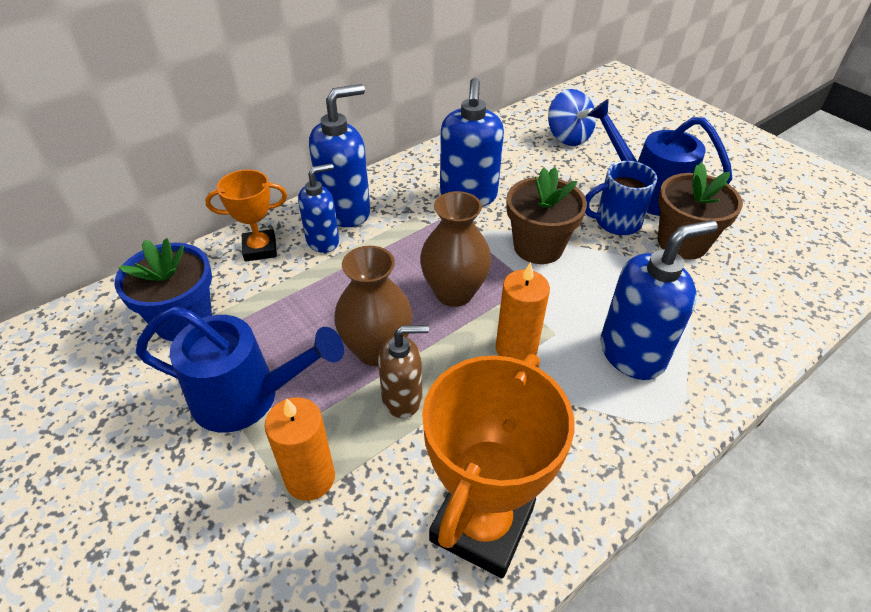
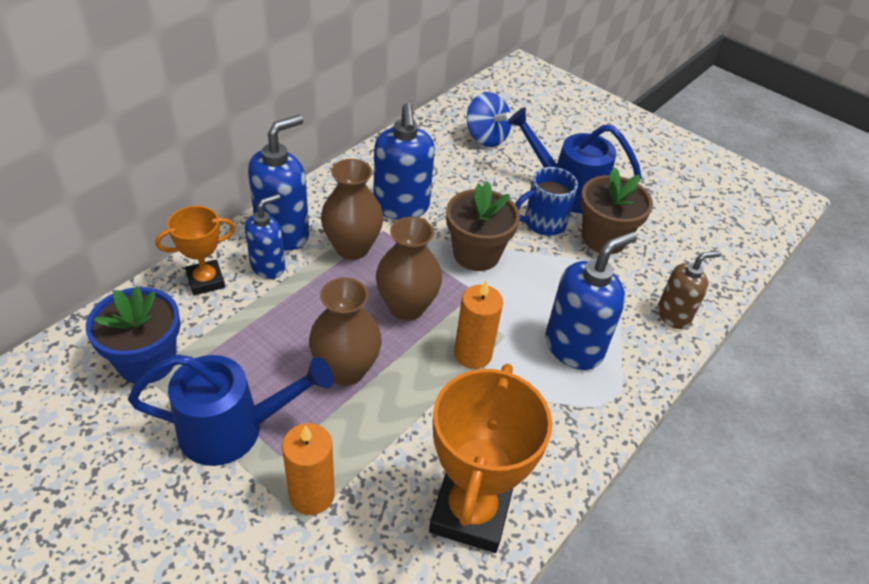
camera: 15 degrees left, 0 degrees up
brown soap dispenser [378,325,429,418] -> brown soap dispenser moved to [657,251,721,329]
none -> brown vase [321,159,383,260]

